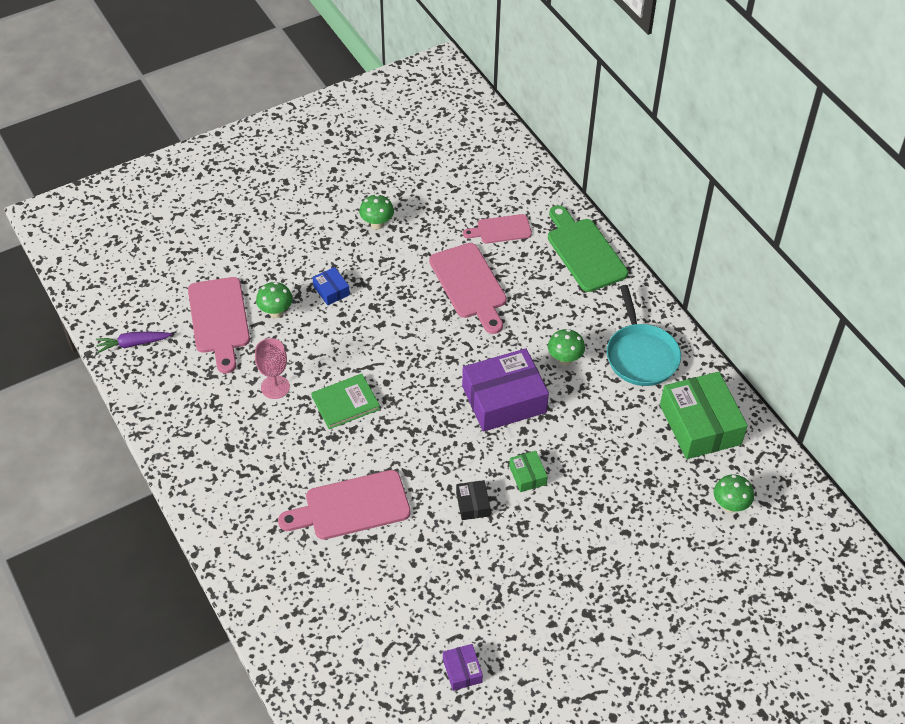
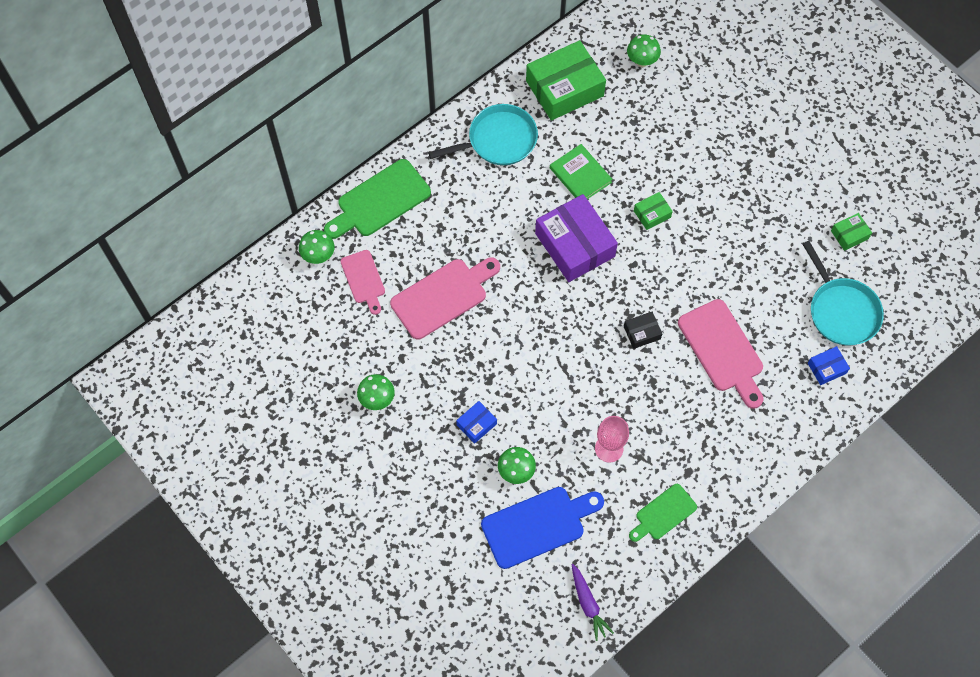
camera: 100 degrees left, 15 degrees up
pink cutting board [188,277,250,373] -> blue cutting board [481,487,604,569]
green book [311,374,380,429] -> green book moved to [550,144,613,199]
purple box [443,644,483,691] -> green box [831,213,872,251]
black box [456,480,490,520] -> black box moved to [624,312,662,349]
green mushroom [548,329,585,365] -> green mushroom moved to [299,230,335,264]
none -> green cutting board [629,484,697,542]
none -> turquoise pan [802,241,884,345]
none -> blue box [808,346,850,385]

